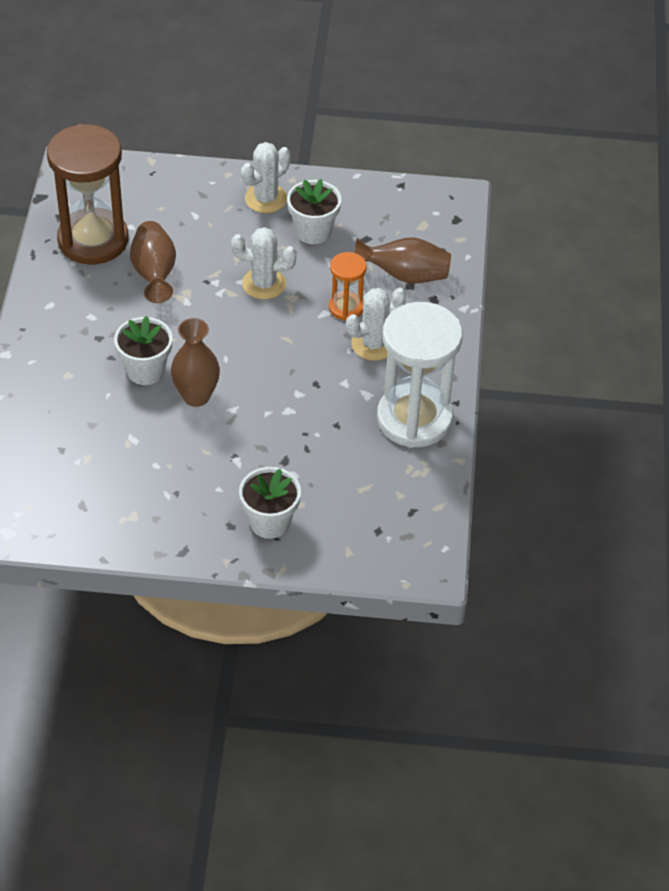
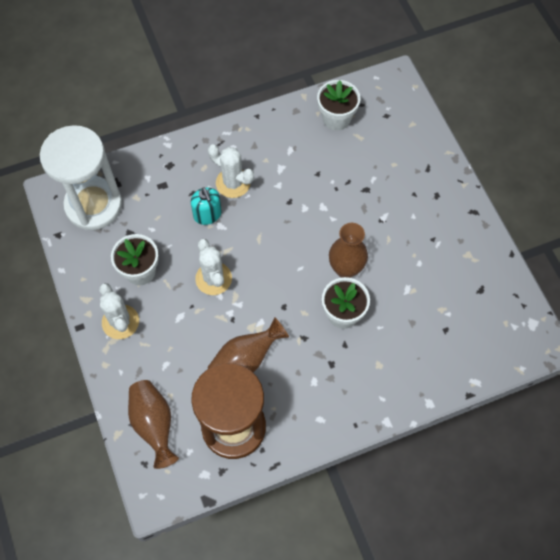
camera: 115 degrees left, 15 degrees up
white flower pot [239,467,301,539] -> white flower pot moved to [317,80,360,131]
white cactus [241,142,291,213] -> white cactus turned 45 degrees clockwise [99,283,139,339]
orange hourglass [329,252,366,321] -> turquoise soap dispenser [191,187,222,225]
brown vase [354,237,451,284] -> brown vase moved to [128,380,179,469]
white hourglass [377,302,463,448] -> white hourglass moved to [40,125,122,230]

